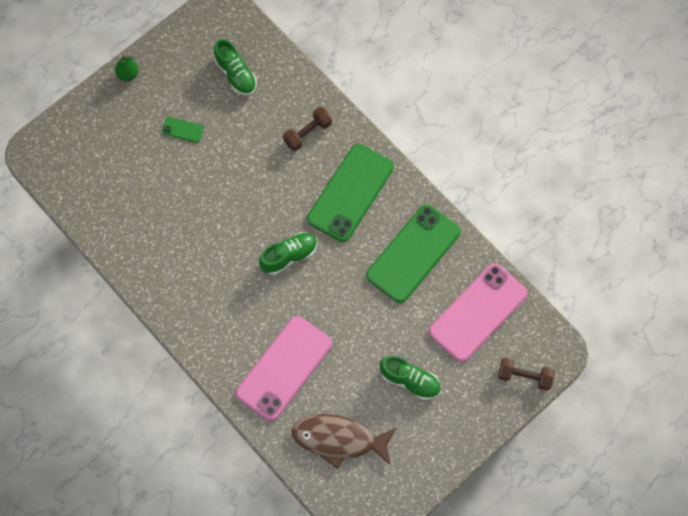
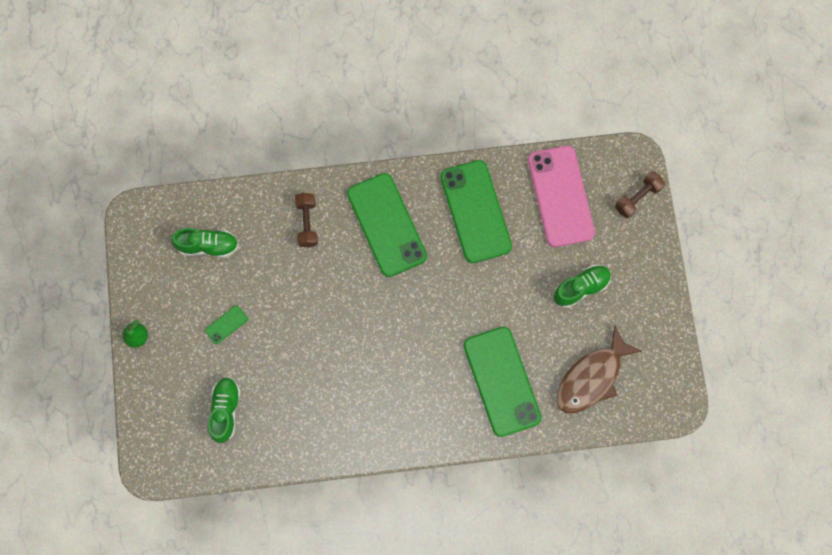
camera: 55 degrees left, 5 degrees up
pink phone [236,316,332,421] -> green phone [463,327,542,437]
green shoe [259,232,317,275] -> green shoe moved to [208,377,241,443]

